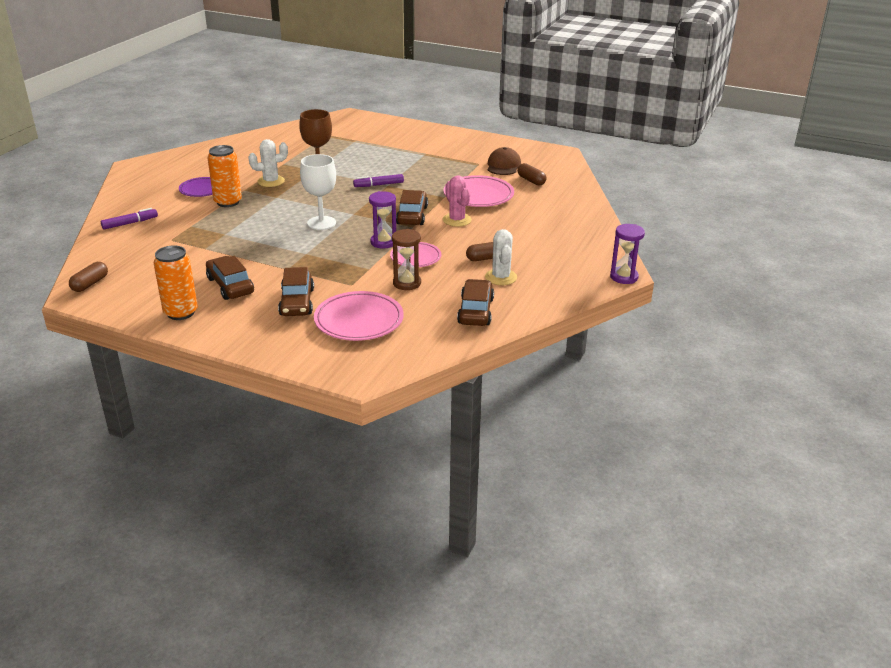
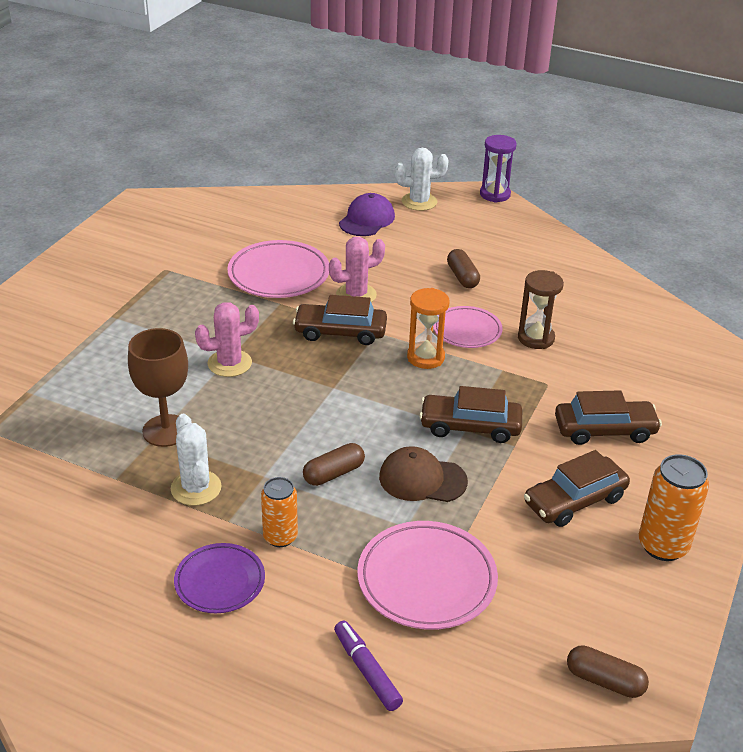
camera: 90 degrees left, 5 degrees up
orange can [207,145,242,207] -> orange can [261,477,298,547], size x0.66
white goblet [300,154,336,230] -> none
pink plate [314,291,404,341] -> pink plate moved to [357,521,498,630]
purple marker [353,174,404,187] -> pink cactus [195,302,259,377]
purple hourglass [369,191,396,249] -> orange hourglass [407,288,450,369]
brown car [457,279,494,326] -> brown car moved to [419,386,522,443]
white cactus [485,229,517,285] -> white cactus moved to [395,148,449,211]
brown cap [488,147,521,175] -> brown cap moved to [379,446,468,502]
brown capsule [517,163,546,186] -> brown capsule moved to [303,443,365,486]
none -> purple cap [339,193,395,236]

